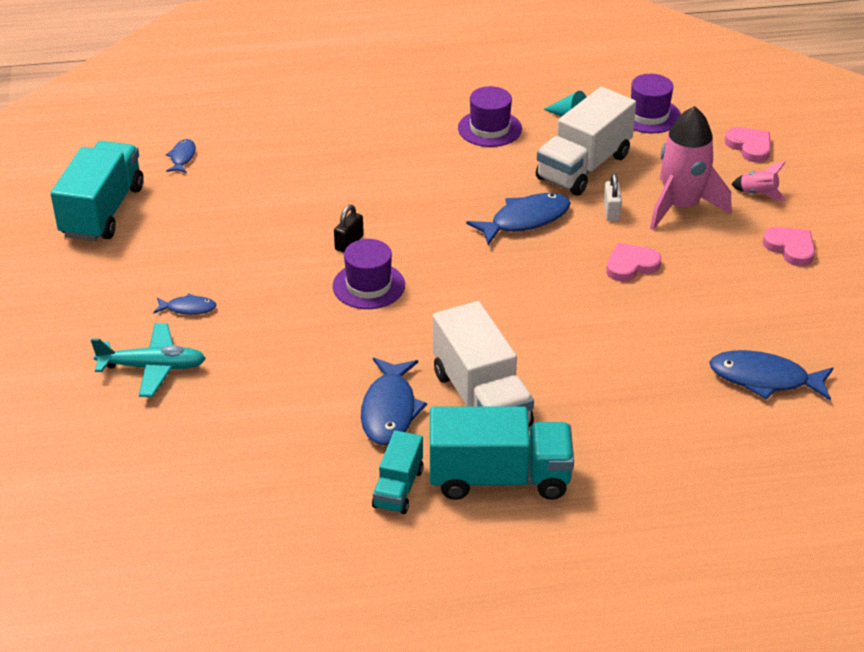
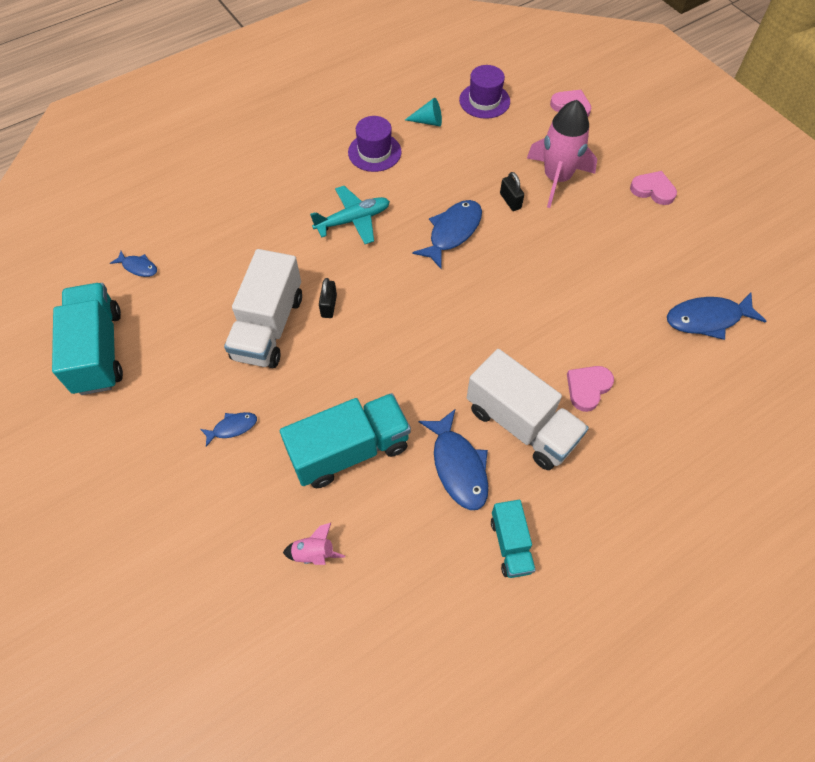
camera: 25 degrees left, 20 degrees up
turquoise plane [91,323,206,397] -> turquoise plane moved to [310,186,390,244]
blue fish [166,139,196,173] -> blue fish turned 135 degrees clockwise [110,251,157,277]
purple hat [333,239,405,309] -> none
turquoise truck [430,407,574,500] -> turquoise truck moved to [280,393,411,488]
white truck [536,87,636,196] -> white truck moved to [224,249,302,368]
white padlock [604,173,622,221] -> black padlock [500,172,524,211]
pink heart [606,243,661,282] -> pink heart moved to [567,366,614,412]
pink rocket [731,162,786,201] -> pink rocket moved to [283,523,345,565]

